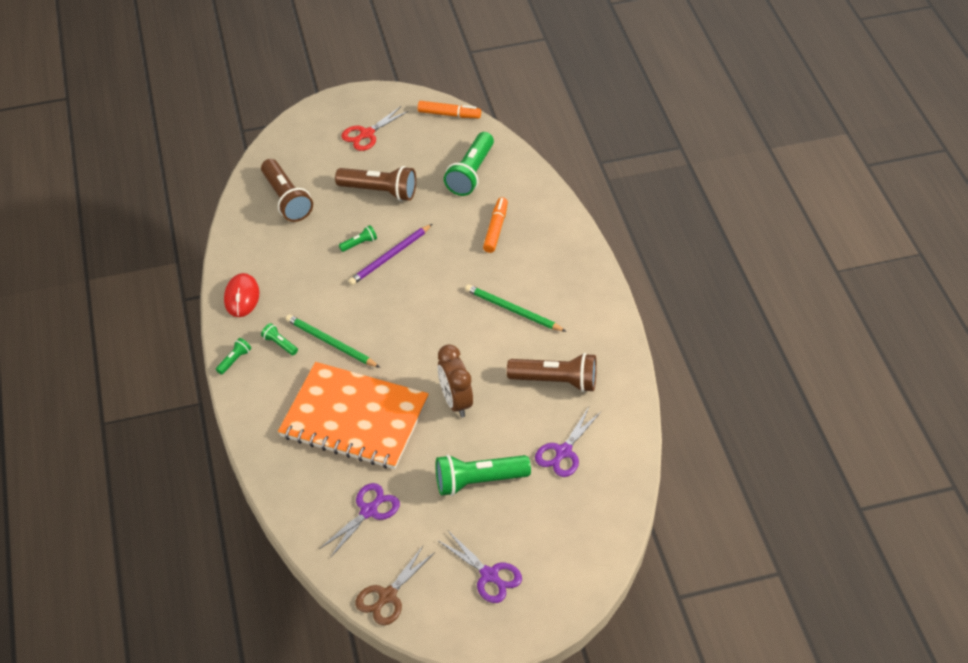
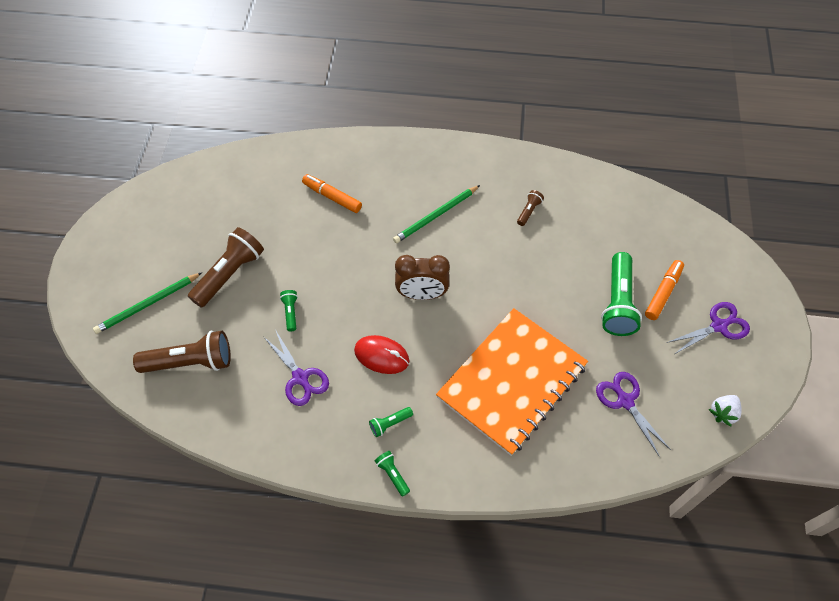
camera: 70 degrees left, 10 degrees up
red mouse [224,273,259,317] -> red mouse moved to [354,335,409,374]
green pencil [286,315,380,368] -> green pencil moved to [93,272,202,334]
red scissors [341,106,409,151] -> none
purple pencil [348,224,432,285] -> none
brown scissors [355,546,435,625] -> white strawberry [709,395,742,427]
orange marker [418,101,481,118] -> orange marker moved to [645,260,684,320]
brown clock [438,344,473,418] -> brown clock moved to [395,255,450,300]
green flashlight [444,132,494,196] -> none
brown flashlight [507,353,597,392] -> brown flashlight [517,190,544,226], size x0.47
purple scissors [535,407,601,477] -> purple scissors moved to [263,331,329,406]

